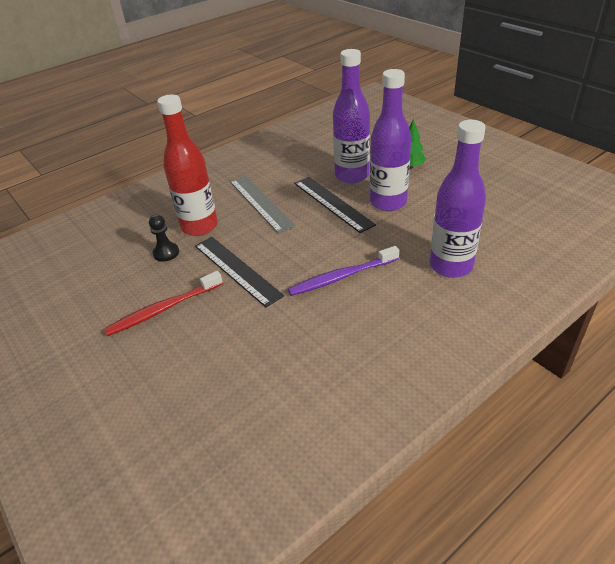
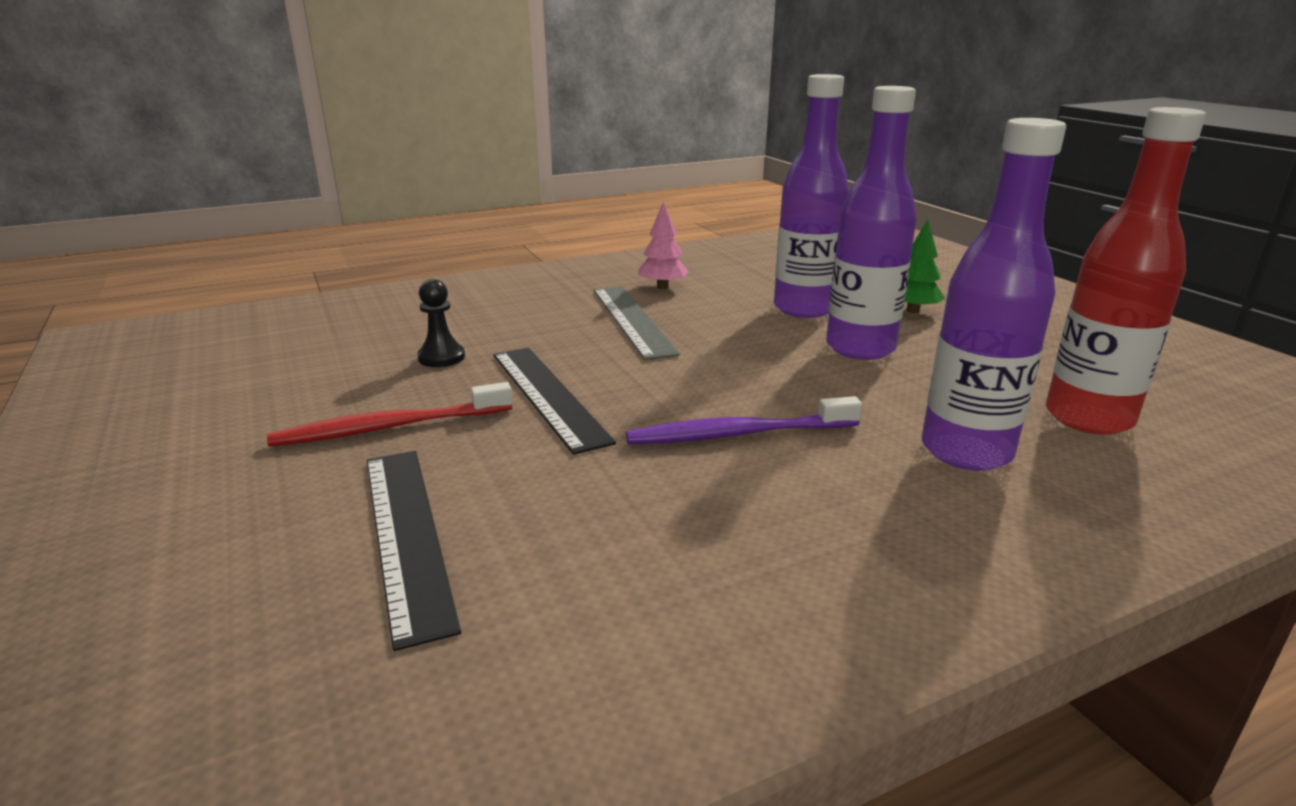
camera: 10 degrees right, 15 degrees down
red bottle [157,94,218,236] -> red bottle moved to [1046,107,1206,435]
black ruler [294,177,376,233] -> black ruler moved to [367,451,461,651]
none -> pink tree [638,201,689,289]

